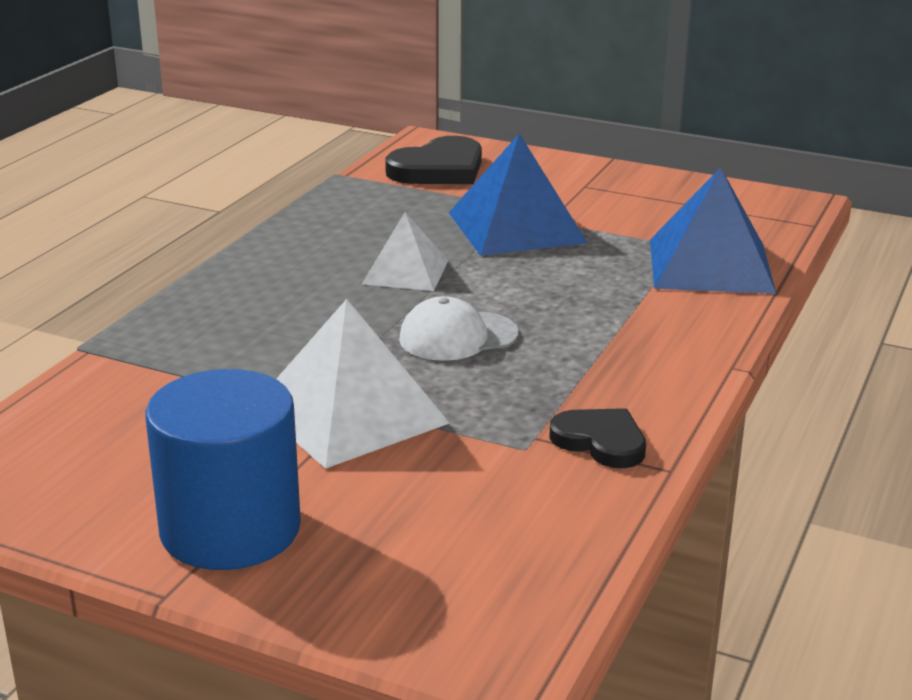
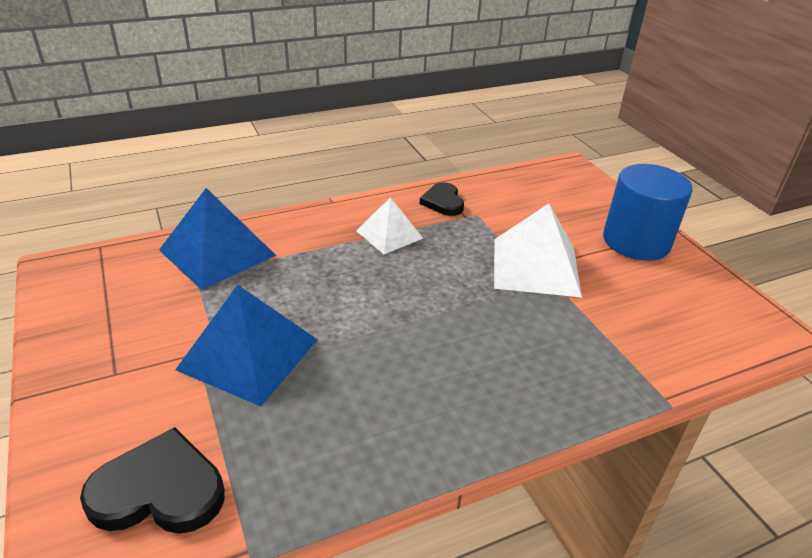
camera: 140 degrees left, 10 degrees up
white pyramid [362,212,449,291] -> white pyramid moved to [356,197,423,254]
white cap [399,296,519,361] -> none

